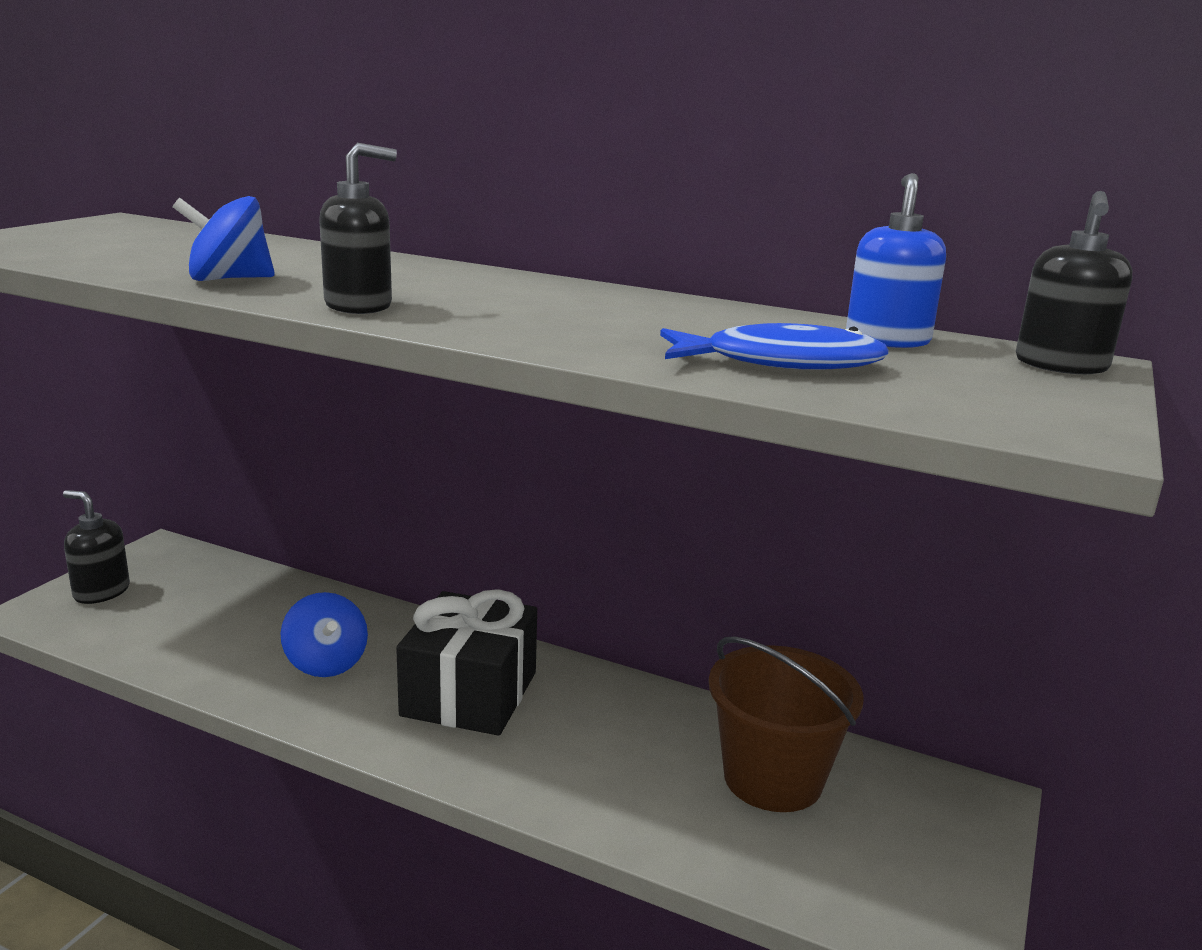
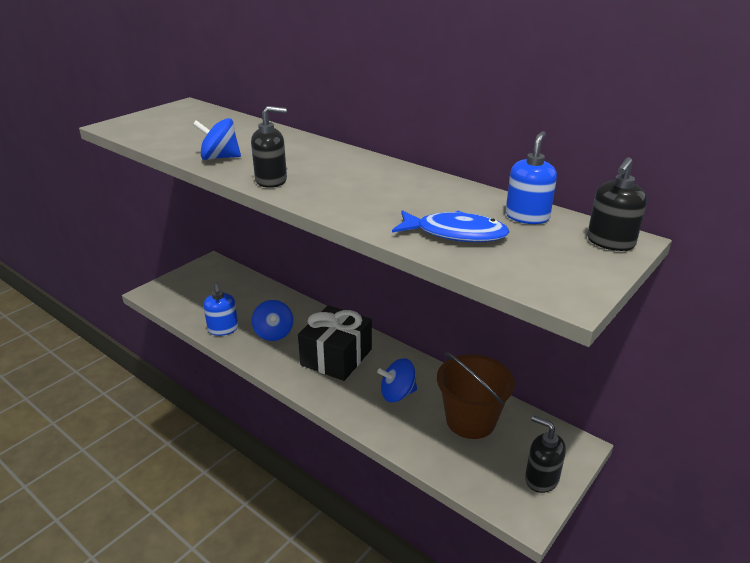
camera: 15 degrees right, 10 degrees up
black soap dispenser [63,490,130,604] -> black soap dispenser moved to [525,416,566,493]
none -> blue soap dispenser [203,282,238,336]
none -> blue spinning top [377,358,417,402]

